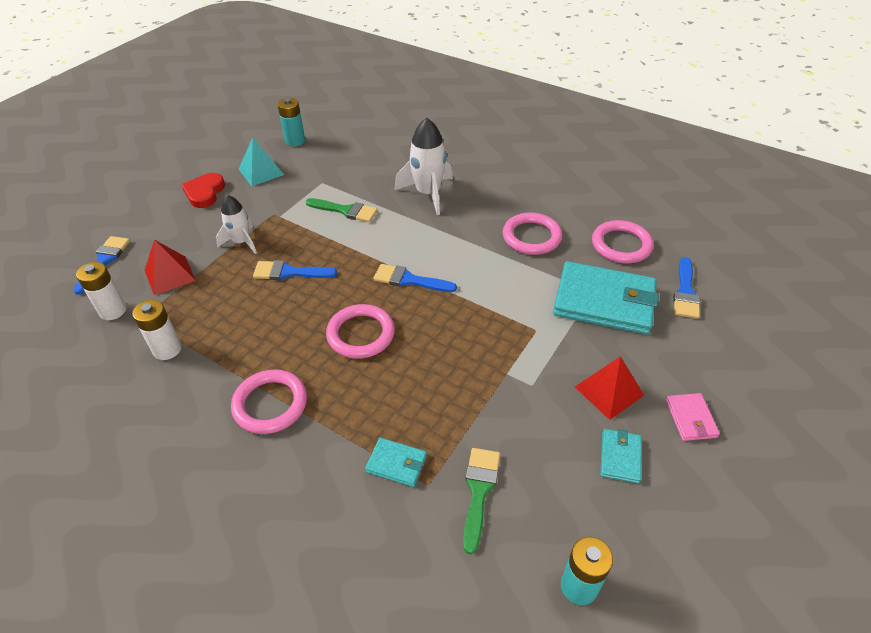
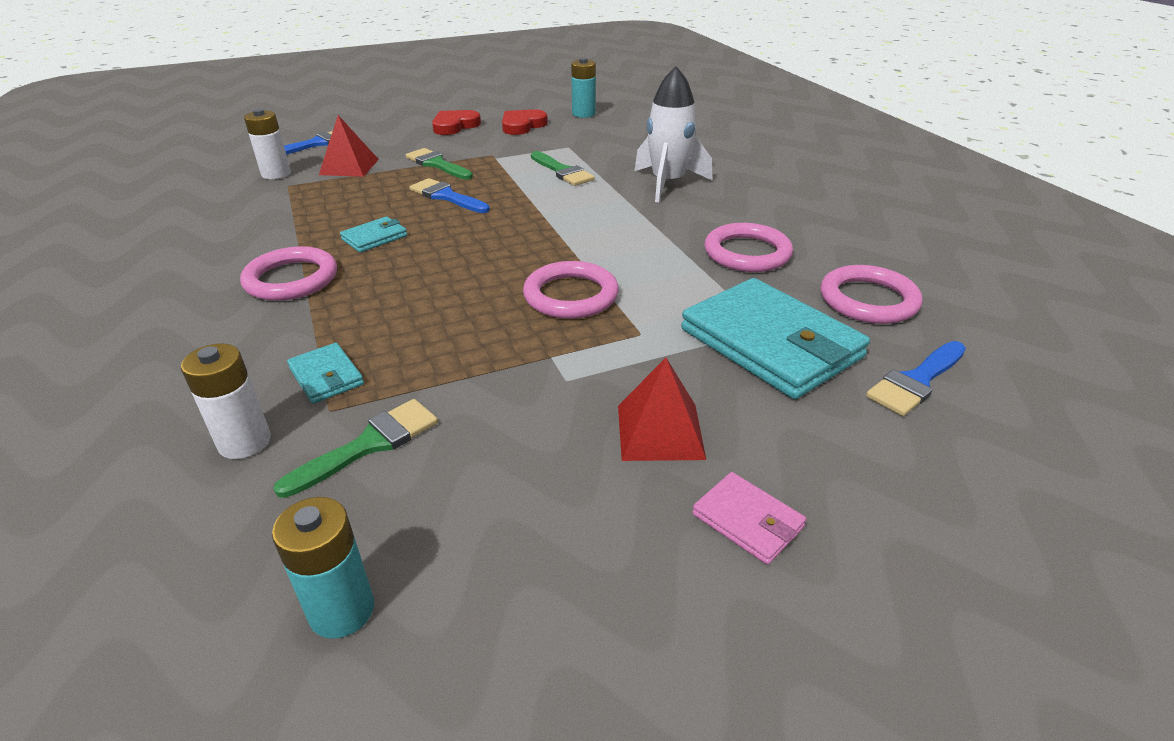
camera: 35 degrees right, 10 degrees down
white battery [132,300,182,360] -> white battery moved to [181,343,271,459]
white rocket [216,195,257,254] -> green brush [406,148,473,180]
turquoise pyramid [239,137,284,186] -> red heart [502,109,548,135]
pink ring [326,304,395,359] -> pink ring moved to [523,261,619,319]
blue brush [373,264,457,292] -> none
turquoise wallet [600,429,641,483] -> turquoise wallet moved to [340,217,407,253]
pink wallet [666,393,720,441] -> pink wallet turned 75 degrees counterclockwise [692,472,807,565]

